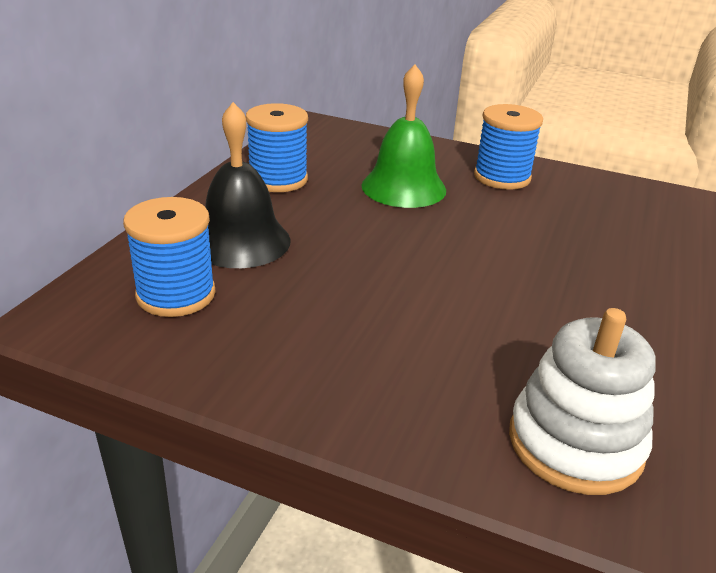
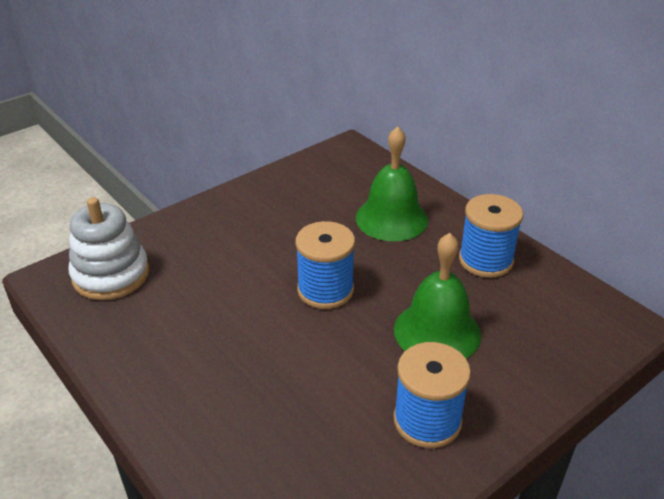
camera: 120 degrees right, 5 degrees up
blue spool [123,197,216,317] -> blue spool moved to [295,221,355,309]
black bell [205,102,291,268] -> green bell [356,126,428,241]

